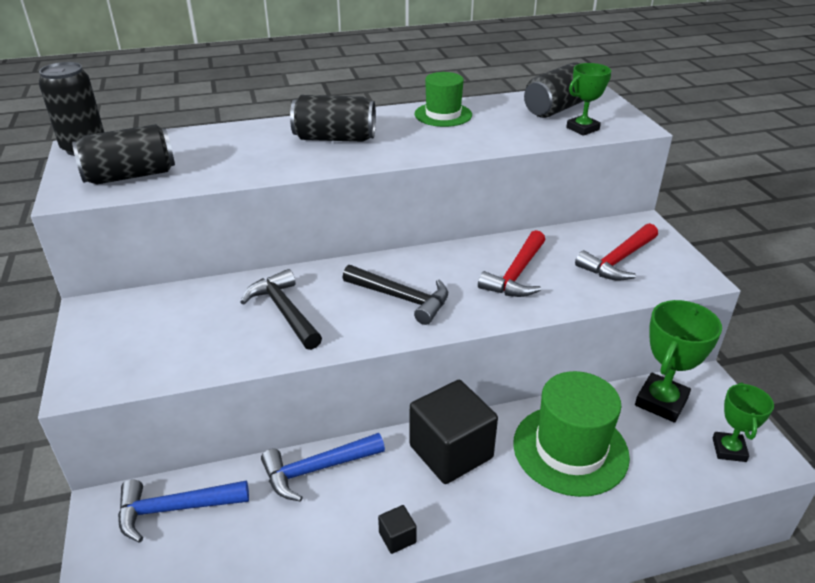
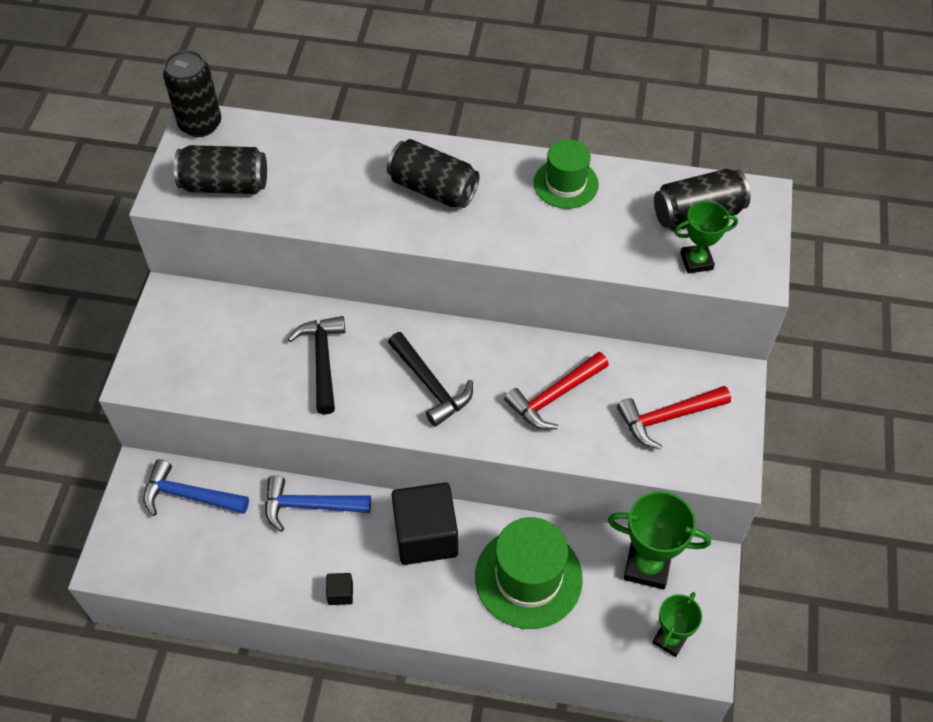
camera: 25 degrees right, 20 degrees up
green trophy [635,300,722,423] -> green trophy turned 45 degrees clockwise [608,491,711,590]

